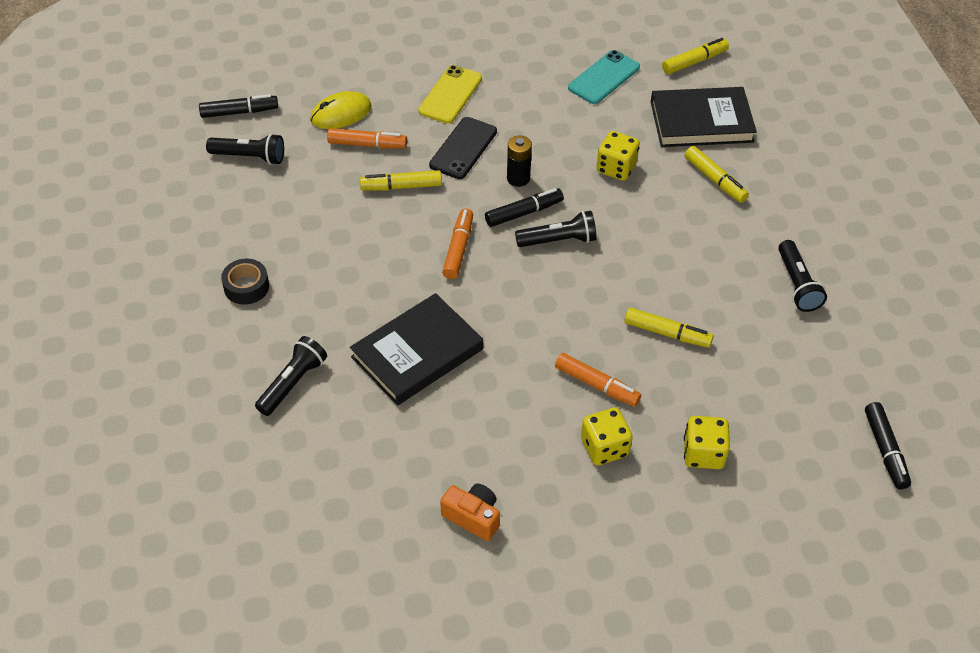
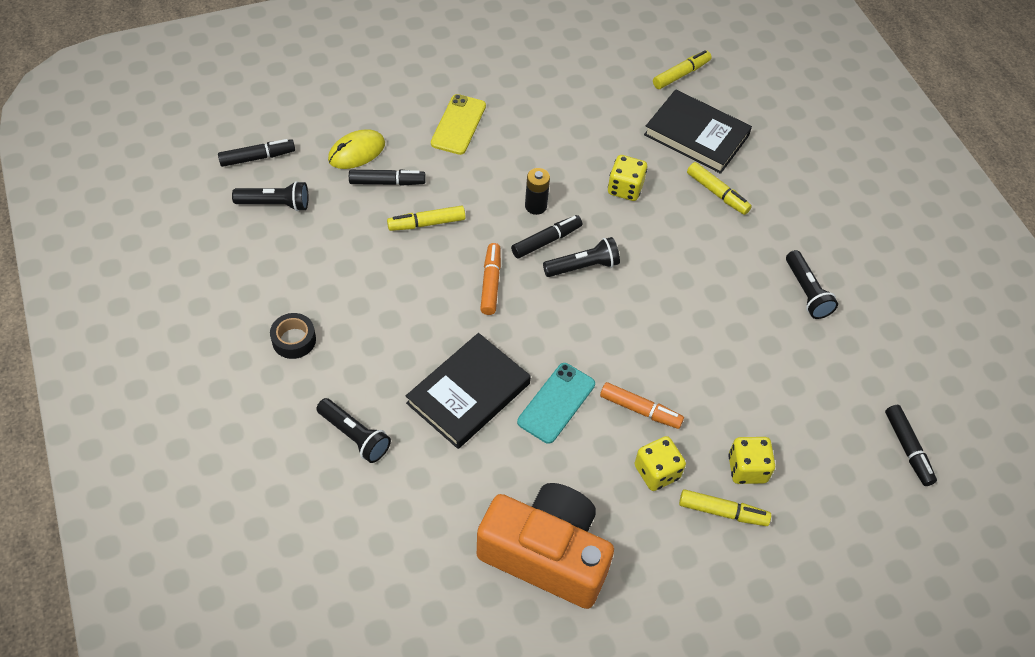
camera: 10 degrees left, 5 degrees up
black flashlight [255,336,327,416] -> black flashlight turned 105 degrees clockwise [316,398,391,463]
orange marker [327,128,407,148] -> black marker [349,169,426,186]
black phone [429,117,497,179] -> none
orange camera [440,484,500,541] -> orange camera [477,483,614,609], size x2.32
turquoise phone [568,50,640,104] -> turquoise phone moved to [517,363,595,444]
yellow marker [624,307,714,348] -> yellow marker moved to [679,489,771,526]
black book [651,87,757,147] -> black book turned 45 degrees clockwise [644,89,752,174]

